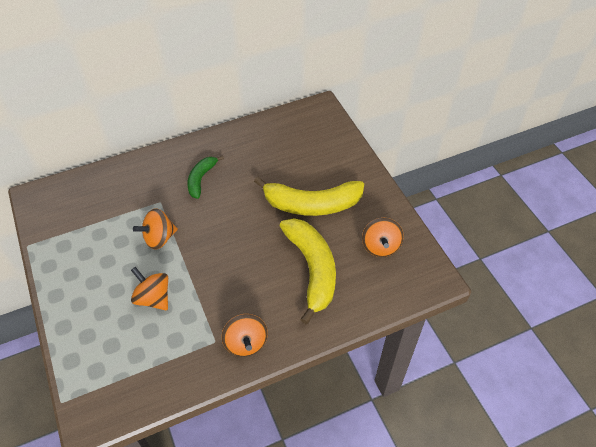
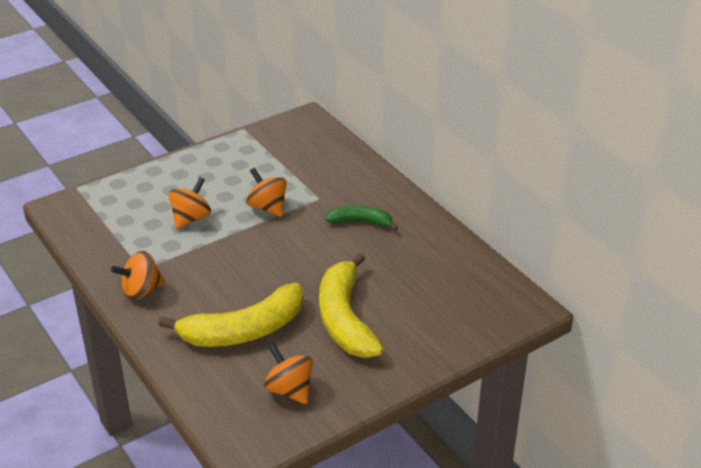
camera: 80 degrees right, 15 degrees down
orange spinning top [362,218,404,257] -> orange spinning top turned 60 degrees clockwise [264,343,313,404]

